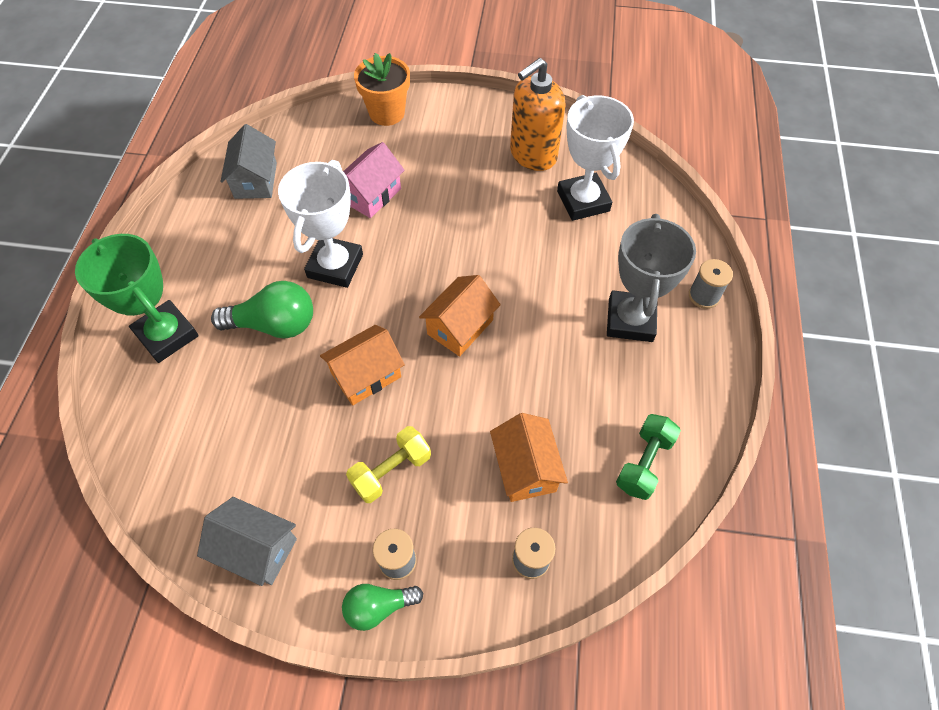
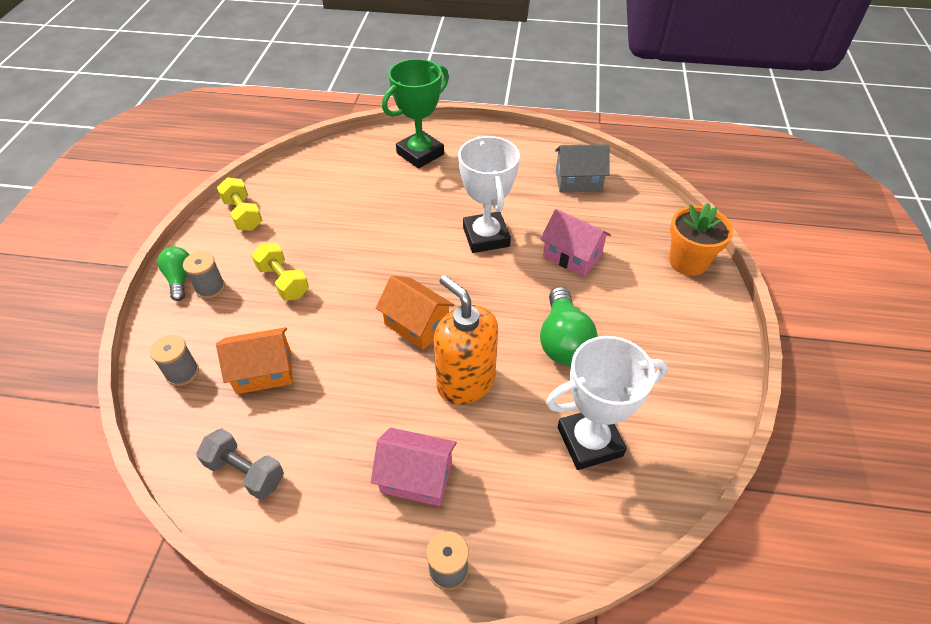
camera: 90 degrees right, 10 degrees down
grey house [197,497,297,586] -> yellow dumbbell [217,177,263,231]
green light bulb [211,281,313,338] -> green light bulb moved to [540,287,598,365]
white trophy [278,160,363,288] -> white trophy turned 60 degrees clockwise [458,136,520,253]
orange house [320,325,405,405] -> none
orange soap dispenser [510,58,566,171] -> orange soap dispenser moved to [434,275,498,405]
grey trophy [607,214,696,342] -> pink house [371,428,457,506]
green dumbbell [616,414,681,500] -> grey dumbbell [196,428,284,500]

